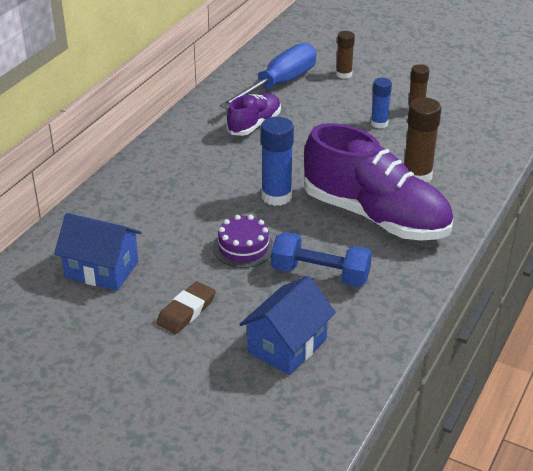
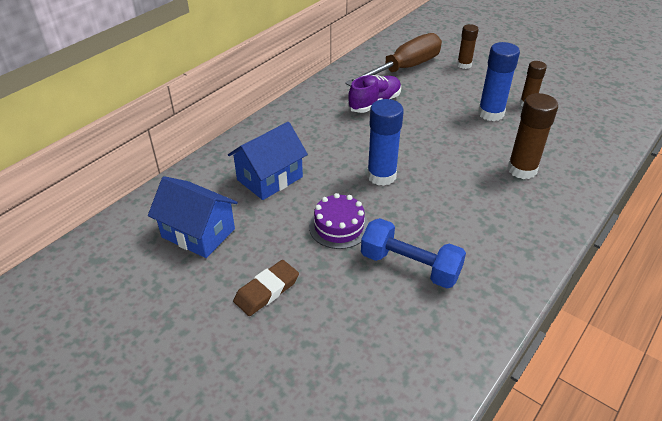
camera: 10 degrees right, 5 degrees up
blue screwdriver [220,43,316,109] -> brown screwdriver [345,33,442,87]
blue house [239,276,336,375] -> blue house moved to [228,122,308,200]
purple shoe [304,123,453,241] -> none
blue glue stick [371,78,392,128] -> blue glue stick [478,42,520,121], size x1.59

